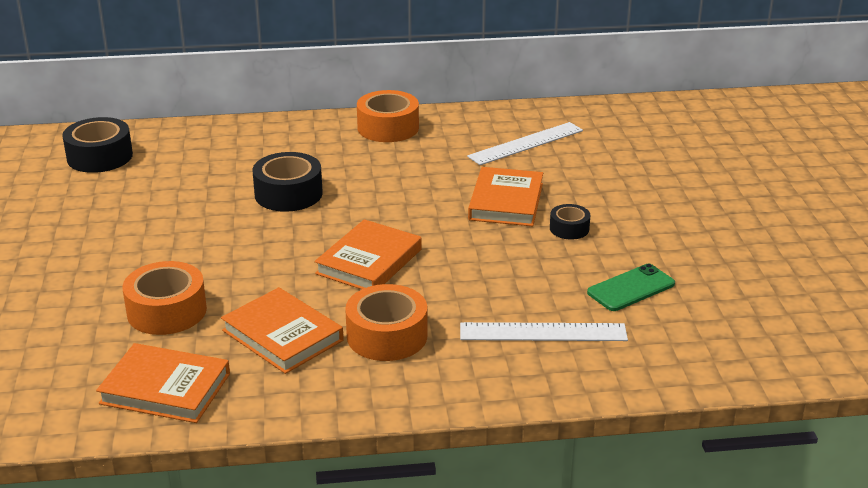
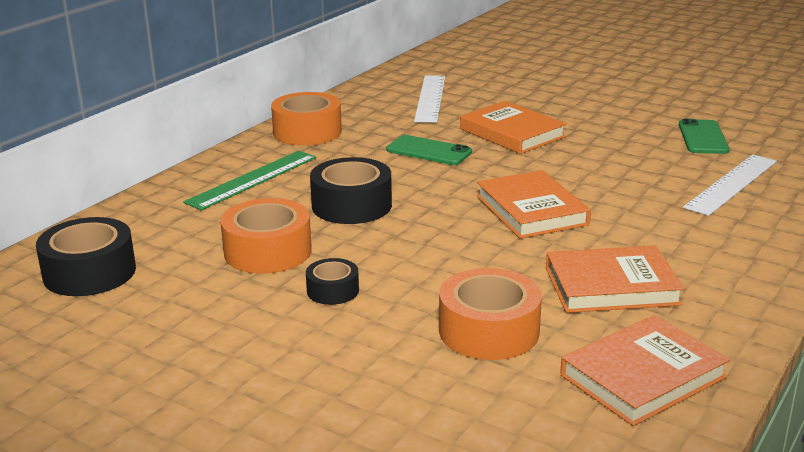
camera: 50 degrees left, 5 degrees down
orange tape [345,284,427,361] -> orange tape moved to [220,198,312,274]
black tape [550,204,590,240] -> black tape moved to [306,258,359,305]
none -> green ruler [183,151,316,210]
none -> green phone [386,135,472,165]

